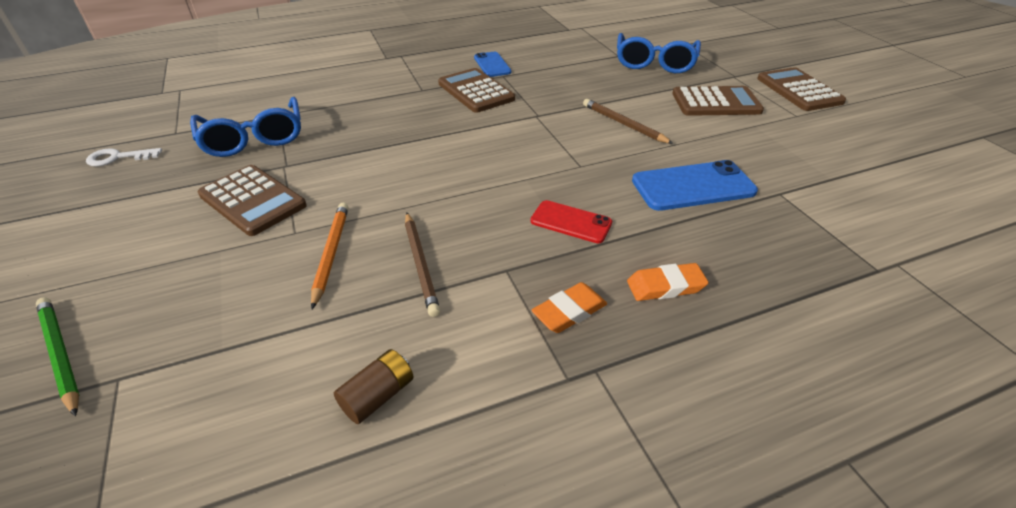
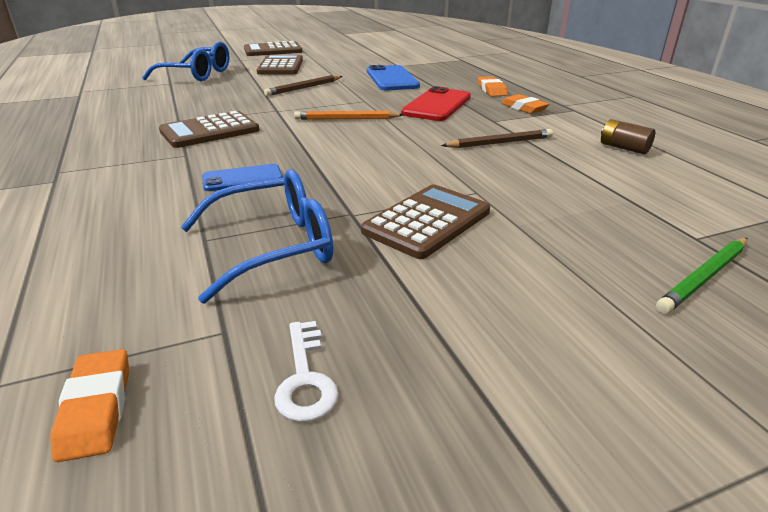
camera: 90 degrees left, 10 degrees down
orange pencil [311,203,348,309] -> orange pencil moved to [294,111,404,120]
blue phone [474,52,511,77] -> blue phone moved to [202,164,283,191]
red phone [531,200,612,243] -> red phone [401,86,471,121], size x1.61
none -> orange eraser [50,349,129,462]

